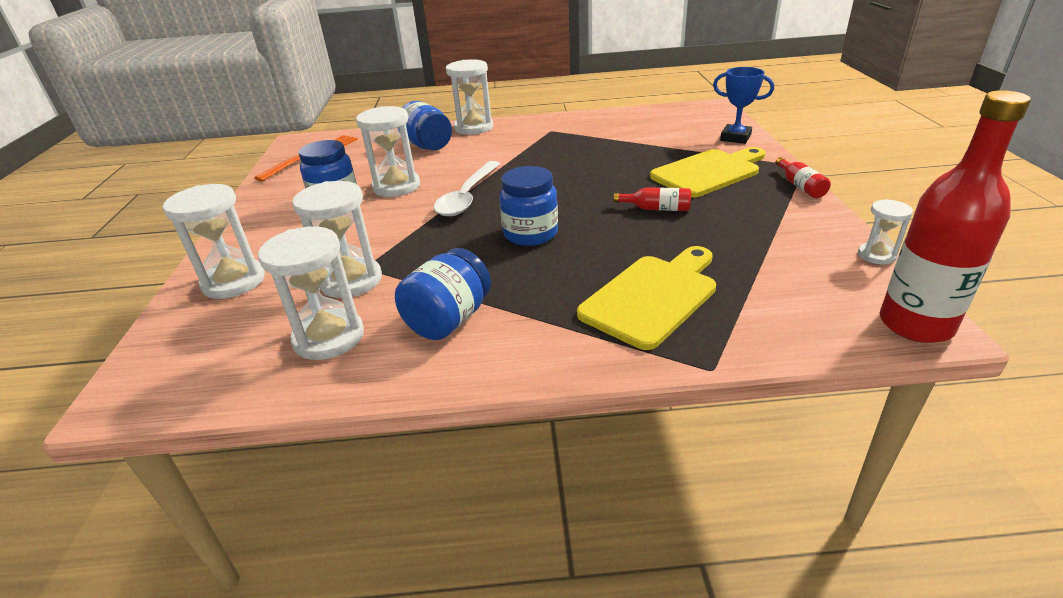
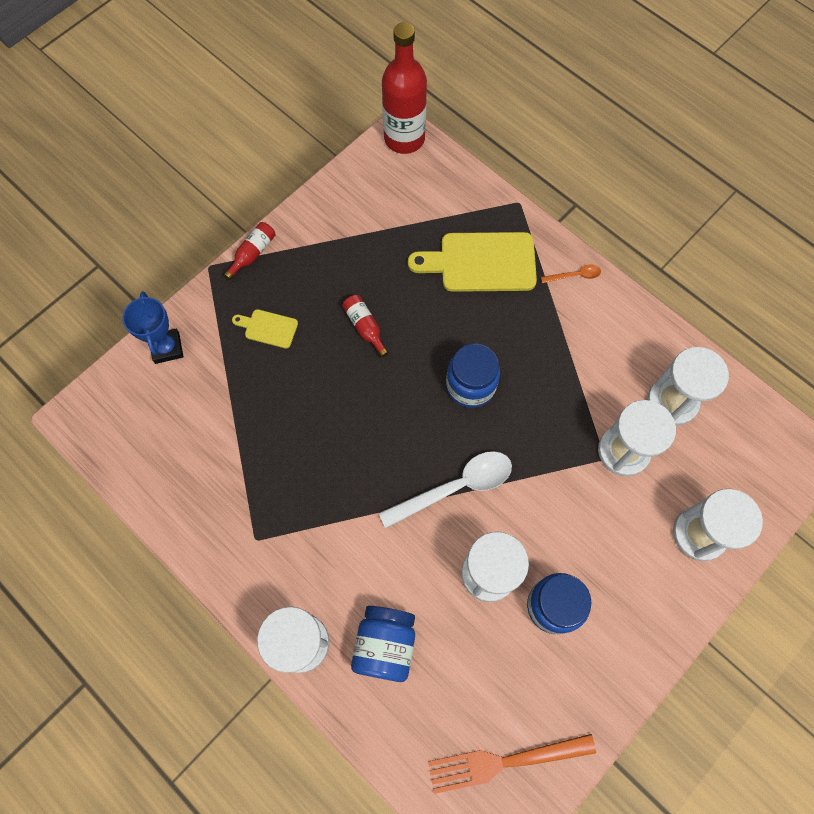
camera: 135 degrees left, 35 degrees up
blue jar [395,248,491,340] -> none
yellow cutting board [650,147,766,198] -> yellow cutting board [232,309,298,349], size x0.50
white hourglass [858,199,913,265] -> none
none -> orange spoon [541,264,601,283]

